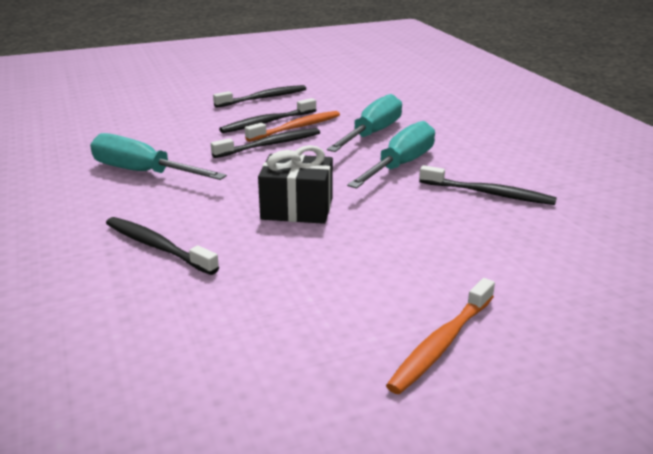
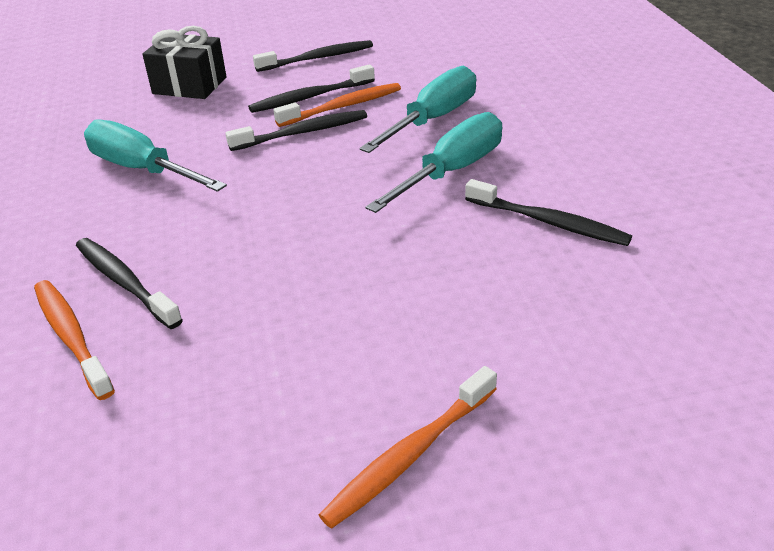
camera: 10 degrees right, 10 degrees up
black gift [258,145,333,224] -> black gift moved to [142,26,226,99]
none -> orange toothbrush [34,280,115,400]

